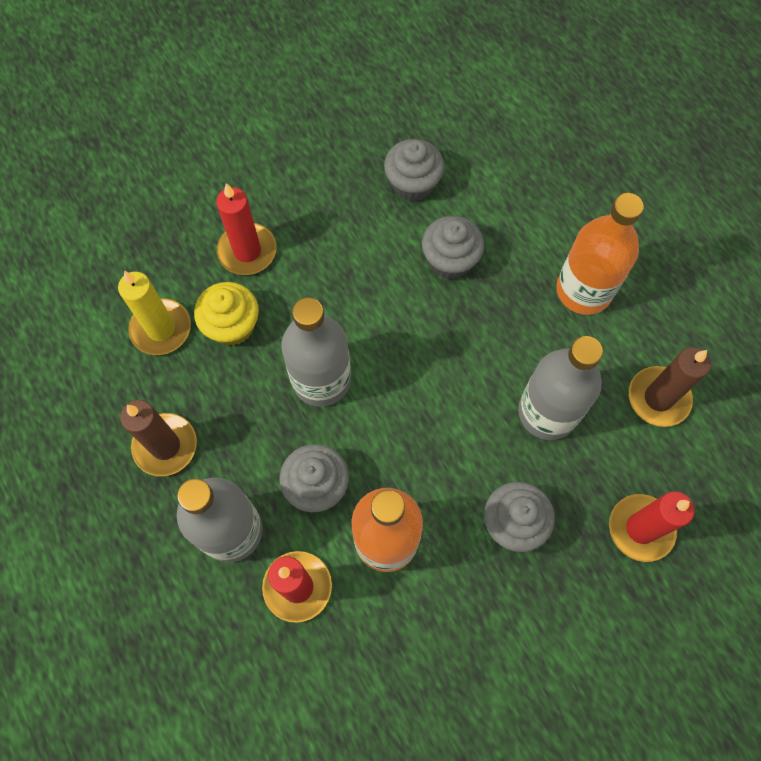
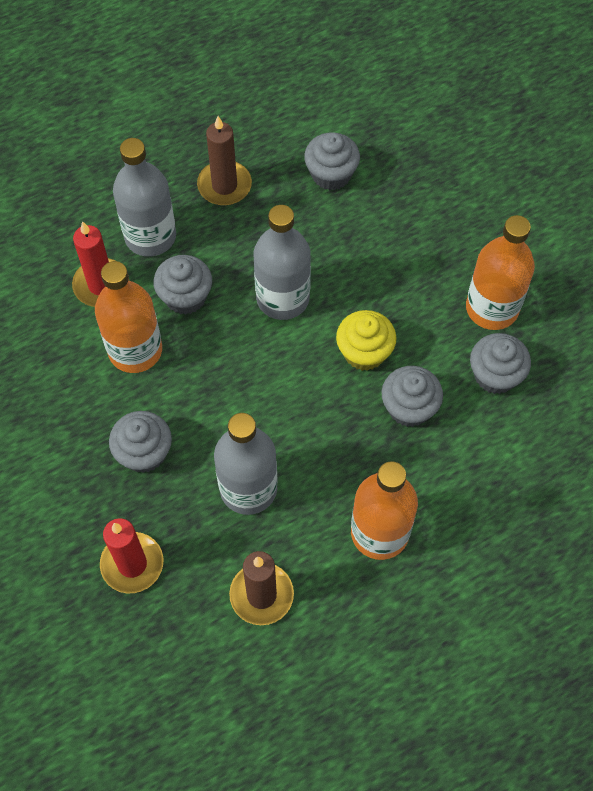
camera: 90 degrees right, 5 degrees down
yellow candle [118,271,191,355] -> grey cupcake [304,132,360,190]
yellow cupcake [194,282,259,346] -> yellow cupcake moved to [336,310,397,371]
red candle [216,183,277,275] -> none
none -> orange bottle [466,215,535,330]

